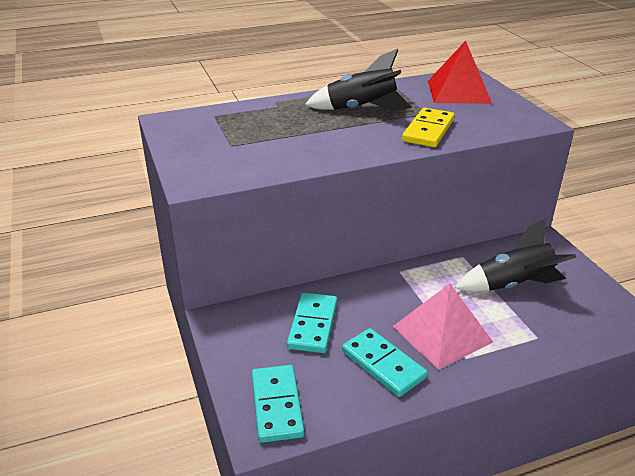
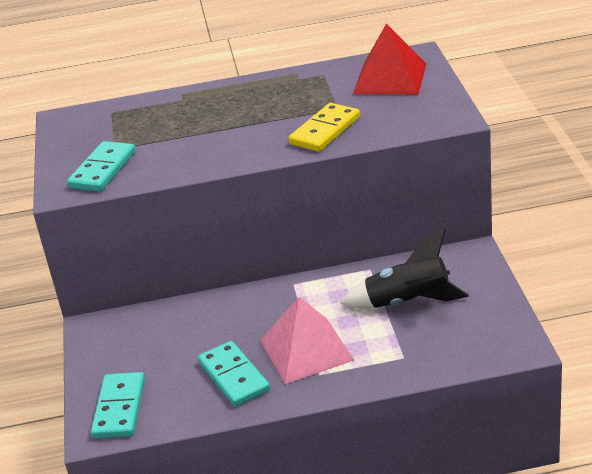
camera: 15 degrees right, 0 degrees up
turquoise domino [287,293,337,353] -> turquoise domino moved to [67,141,136,191]
black rocket [305,49,412,111] -> none

